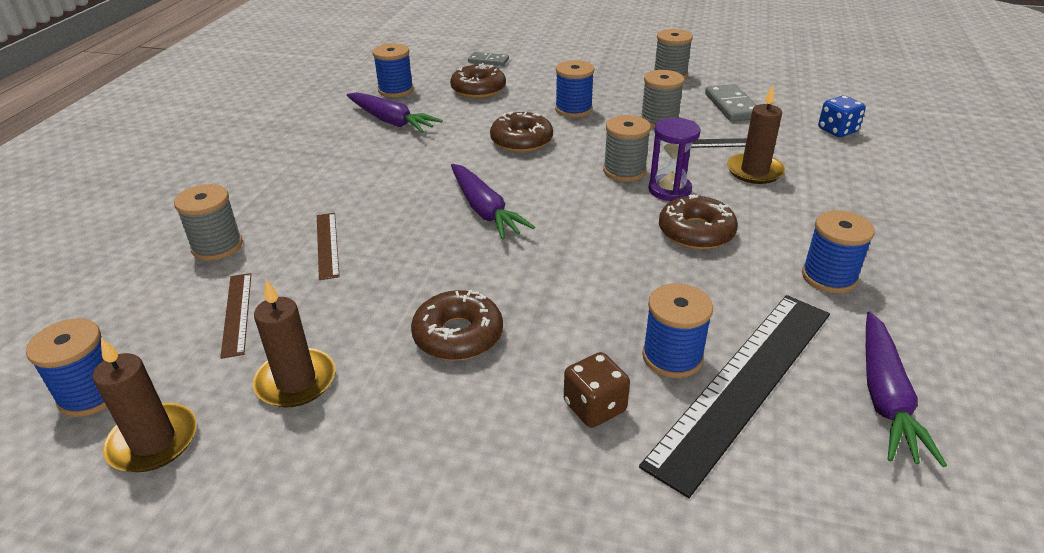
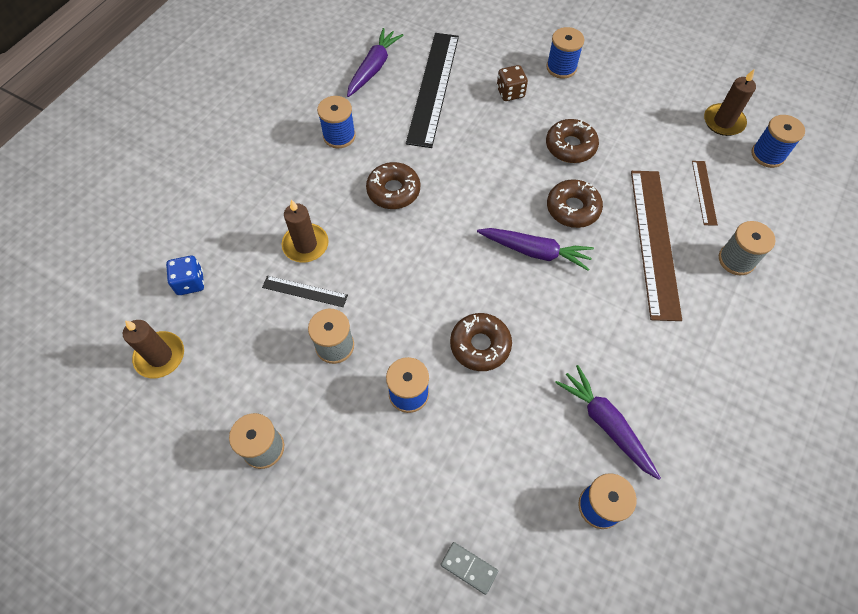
camera: 165 degrees left, 25 degrees up
brown candle [253,279,335,407] -> brown candle moved to [123,320,184,378]
brown ruler [317,213,340,280] -> brown ruler [631,171,682,321], size x2.13
brown donut [450,63,506,98] -> brown donut moved to [547,179,603,228]
purple carrot [451,164,535,240] -> purple carrot turned 120 degrees clockwise [477,228,594,271]
grey spool [603,115,651,182] -> none
black ruler [639,295,830,498] -> black ruler turned 45 degrees counterclockwise [406,33,459,148]
blue spool [642,283,713,378] -> blue spool moved to [546,27,584,79]
purple hourglass [648,118,701,201] -> none
grey domino [705,84,756,121] -> none

